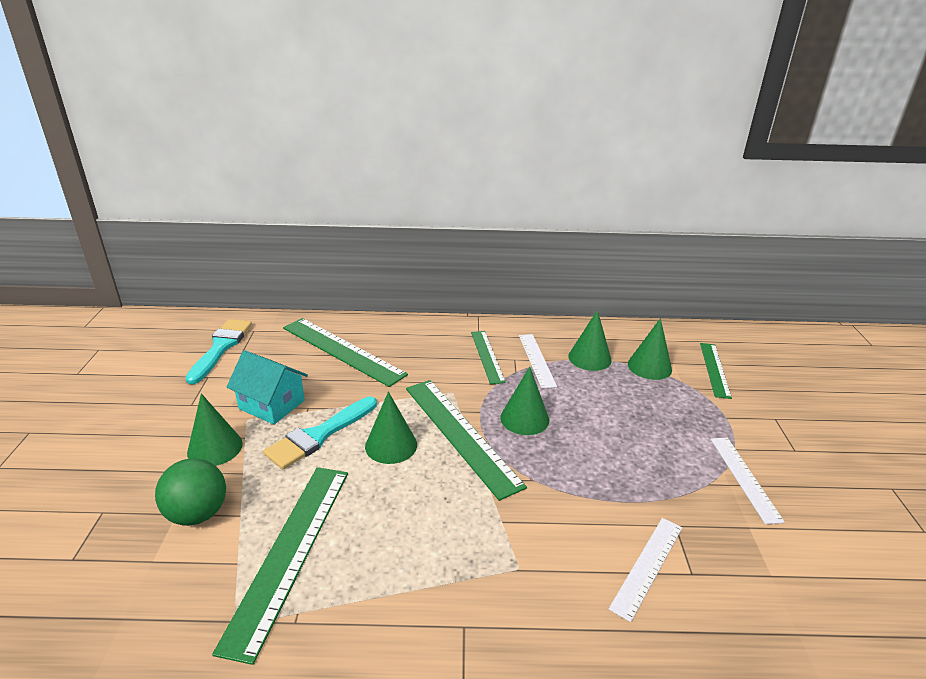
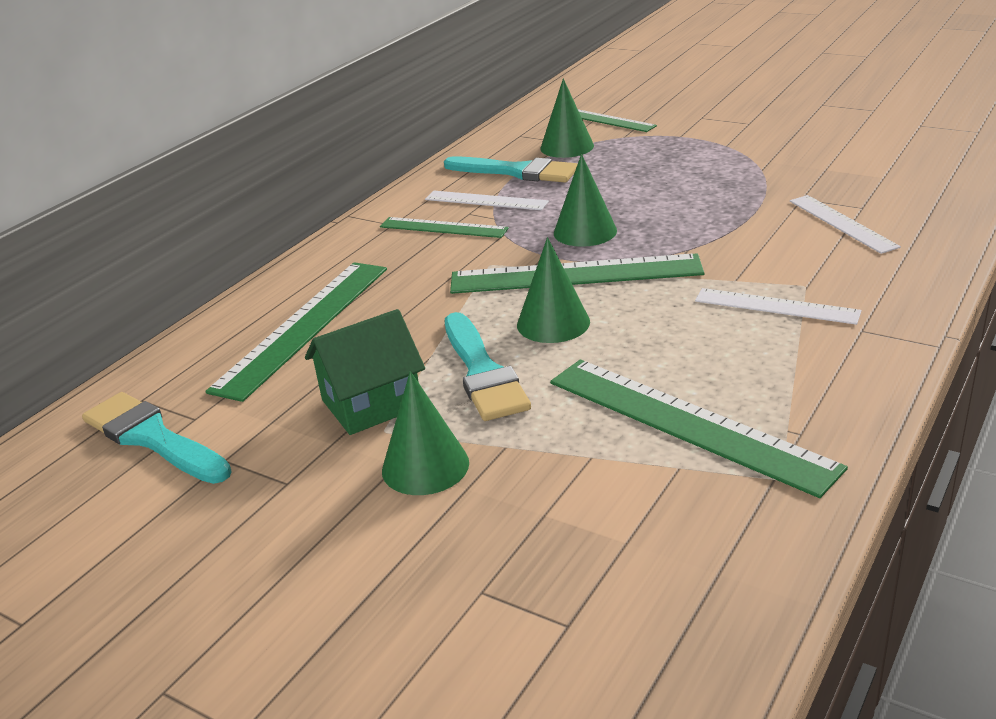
camera: 55 degrees left, 0 degrees up
green ball [155,458,226,526] -> none
turquoise house [227,350,308,425] -> green house [305,309,425,435]
green ruler [283,318,408,387] -> green ruler turned 45 degrees counterclockwise [205,262,387,402]
green cone [568,310,612,371] -> turquoise brush [444,156,578,183]
white ruler [711,438,785,524] -> white ruler moved to [695,288,862,325]

